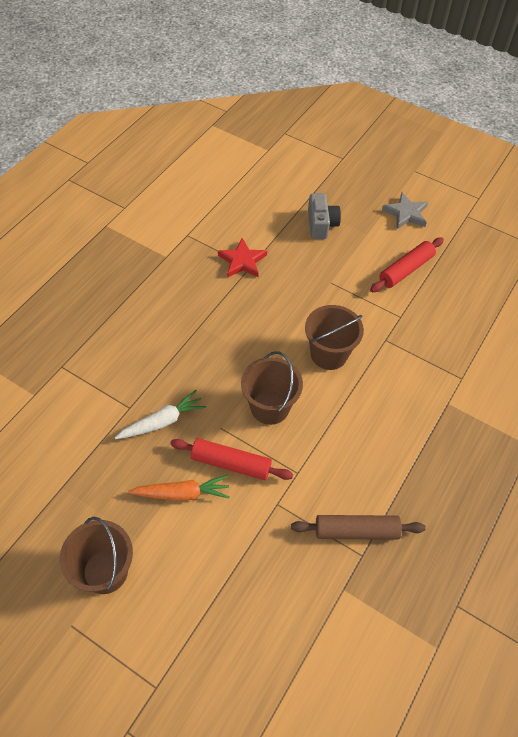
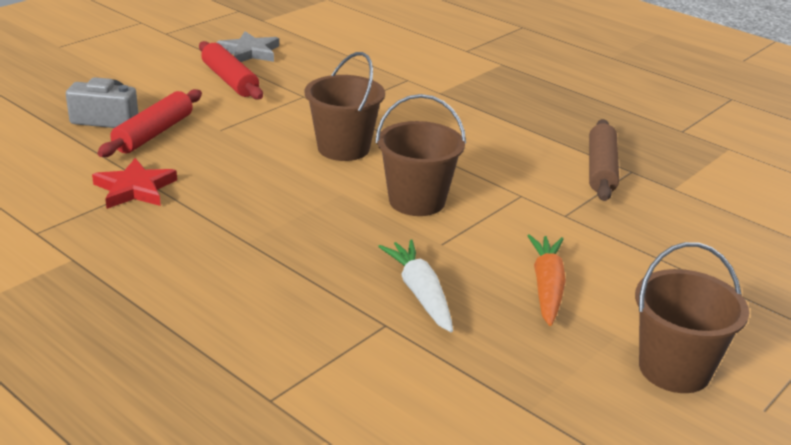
camera: 80 degrees left, 25 degrees down
red rolling pin [170,438,293,480] -> red rolling pin moved to [98,89,202,157]
grey star [382,192,428,229] -> grey star moved to [216,31,279,62]

